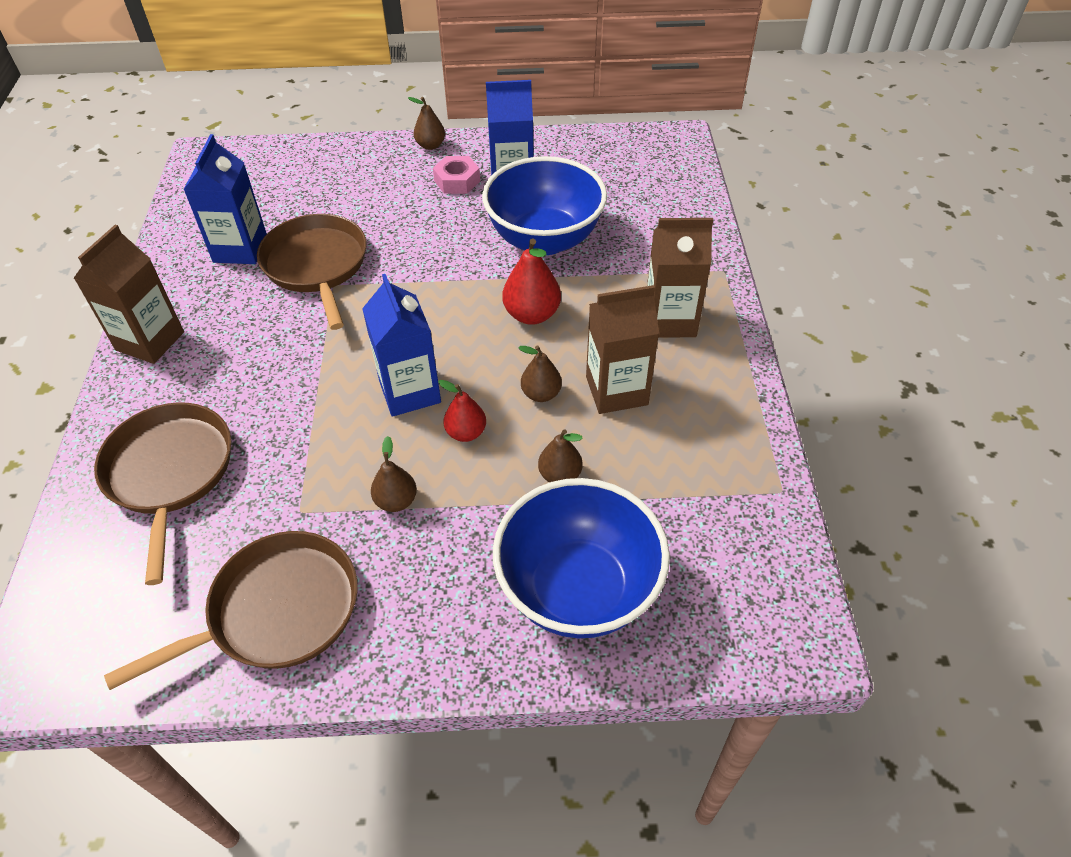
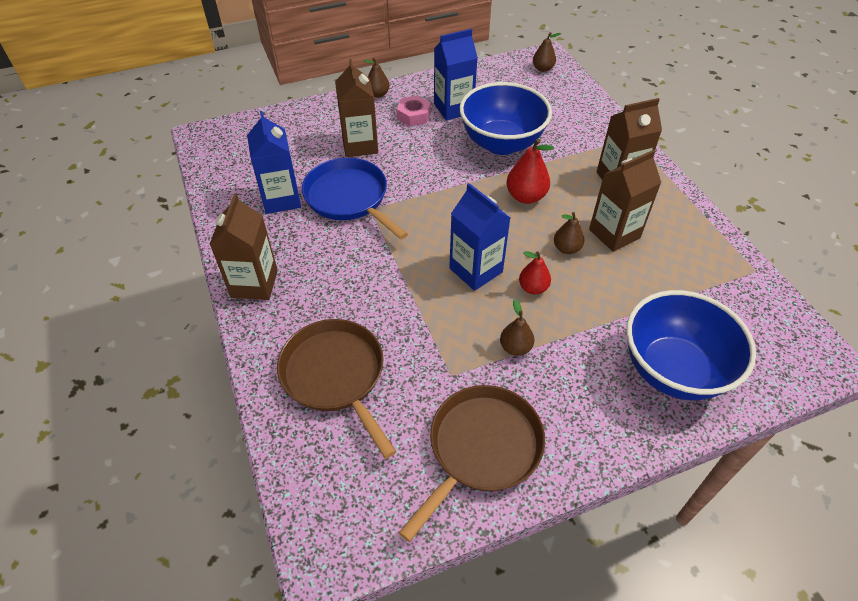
camera: 20 degrees left, 0 degrees up
brown pan [257,214,367,330] -> blue pan [302,158,408,239]
brown pear [538,429,583,482] -> brown pear moved to [533,32,561,72]
none -> brown carton [335,59,378,157]

